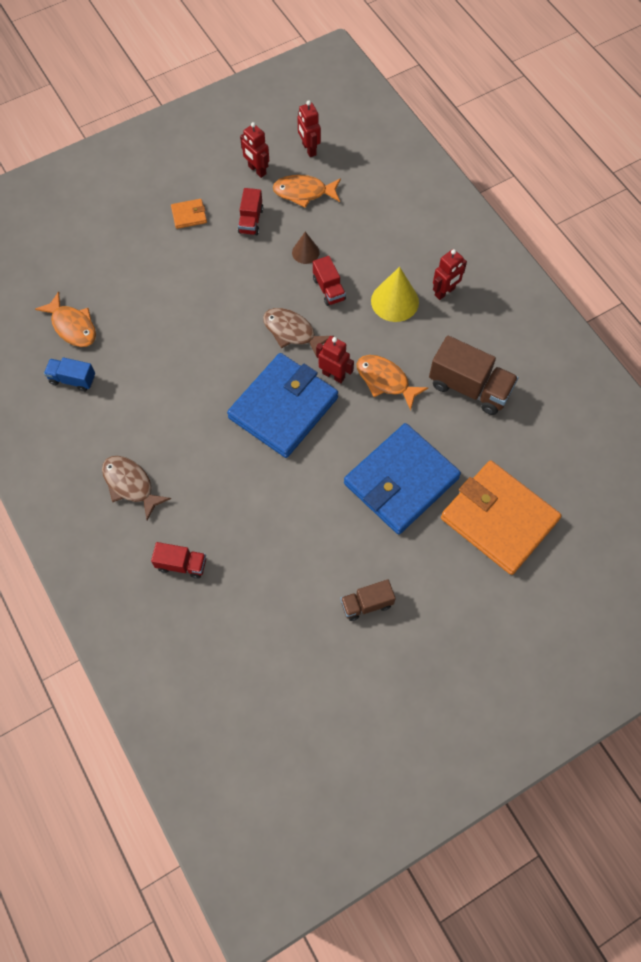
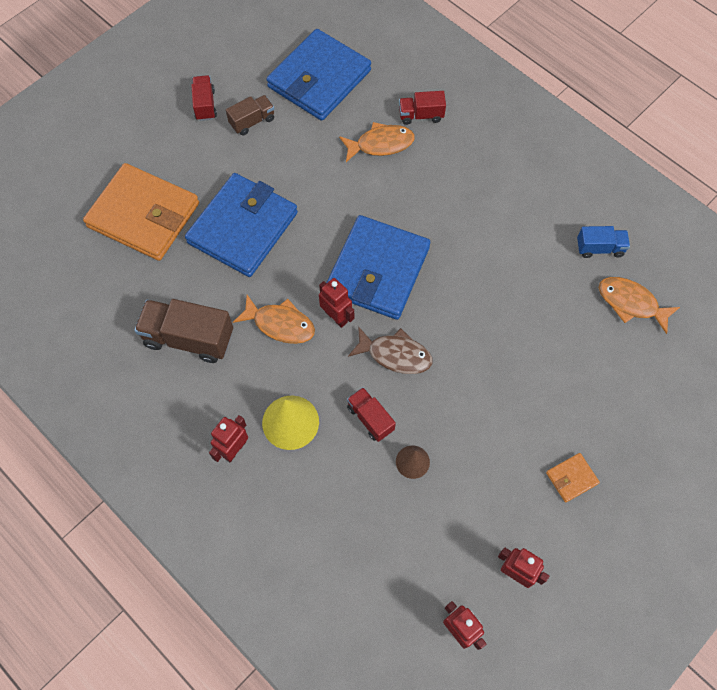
camera: 165 degrees right, 0 degrees up
brown fish [102,456,171,520] -> none
red truck [238,188,263,235] -> red truck moved to [191,75,217,121]
orange fish [273,175,341,208] -> orange fish moved to [339,122,415,162]
red robot [316,336,354,383] -> red robot turned 150 degrees counterclockwise [319,278,354,328]
none -> blue wallet [267,29,371,121]

